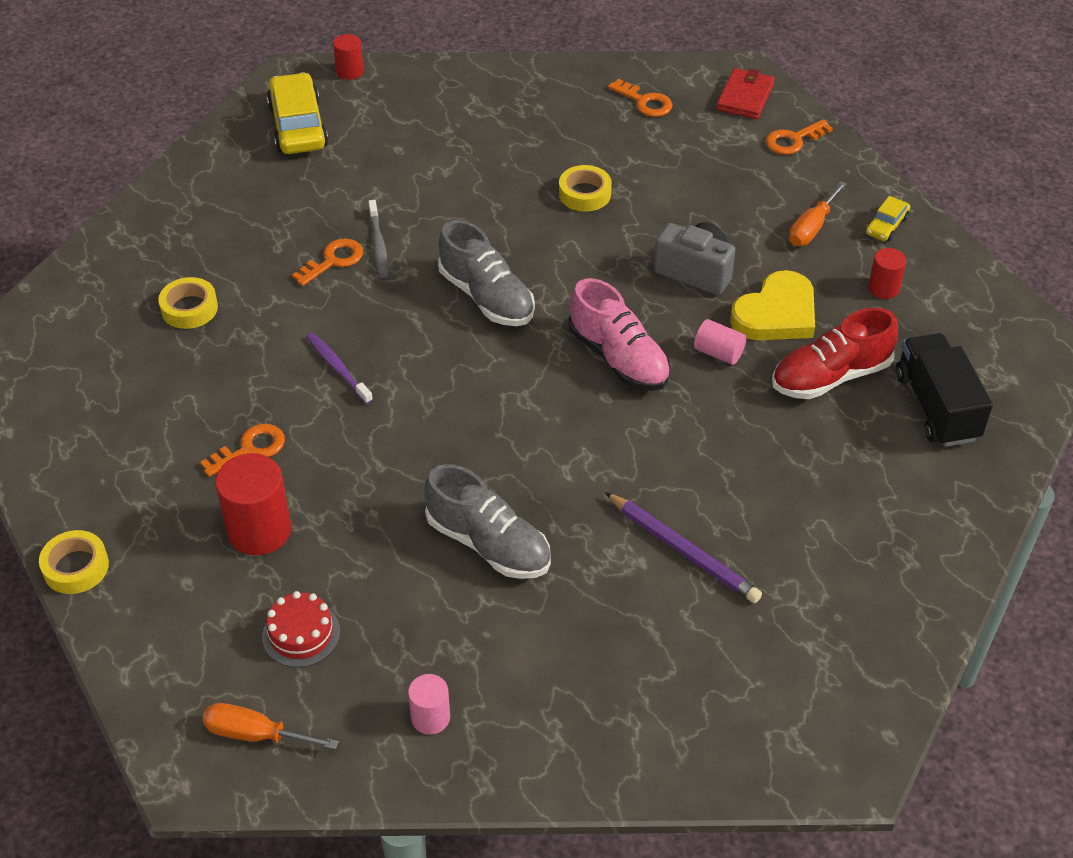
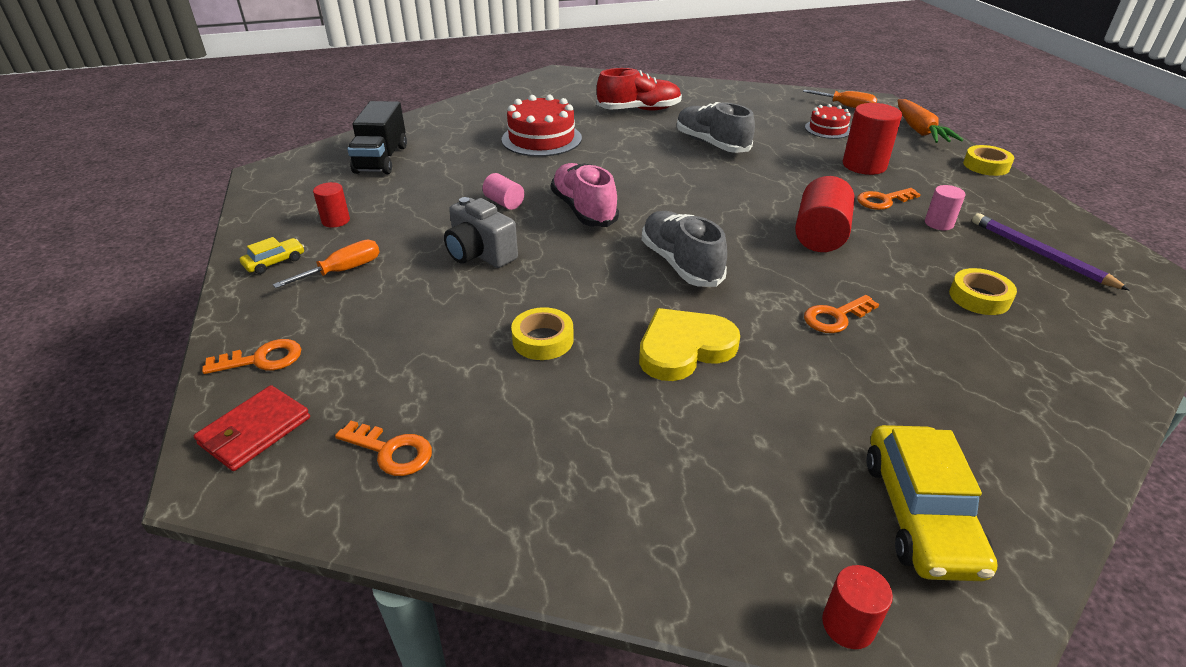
camera: 165 degrees left, 10 degrees down
purple toothbrush [307,333,373,404] -> red cylinder [795,176,855,252]
grey toothbrush [368,200,388,278] -> none
pink cylinder [408,674,450,734] -> pink cylinder moved to [925,185,965,230]
purple pencil [605,492,762,603] -> purple pencil moved to [972,213,1130,291]
orange key [608,79,672,117] -> orange key turned 150 degrees clockwise [335,421,432,476]
yellow heart [730,270,815,340] -> yellow heart moved to [639,308,740,381]
red shoe [772,308,898,399] -> red shoe moved to [597,68,682,111]
none -> red cake [502,95,582,157]
none -> orange carrot [898,99,963,143]

